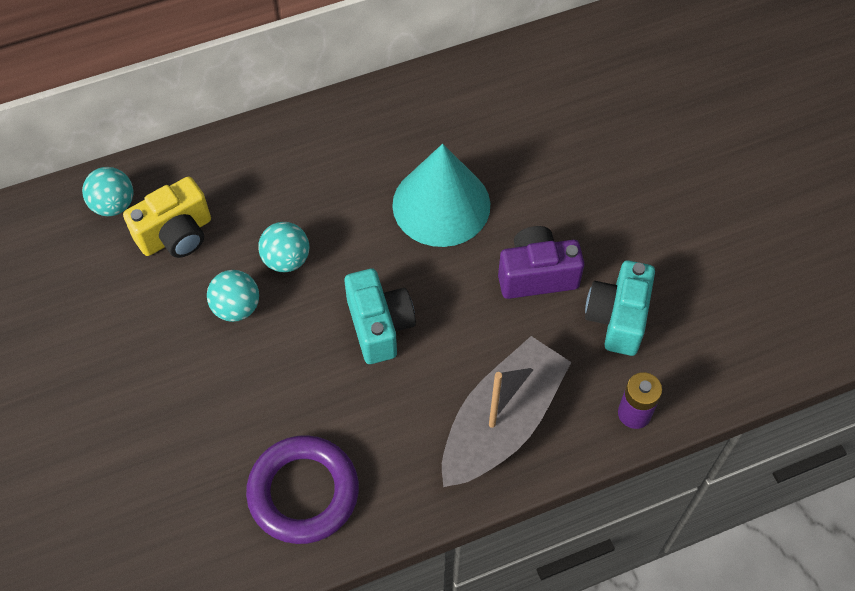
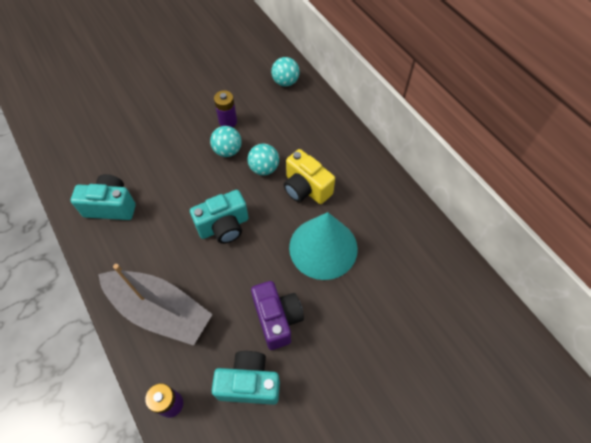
camera: 80 degrees right, 0 degrees up
yellow camera [123,177,211,258] -> yellow camera moved to [284,149,335,204]
purple ring [246,435,359,544] -> turquoise camera [71,174,136,220]
none -> purple battery [214,90,237,127]

